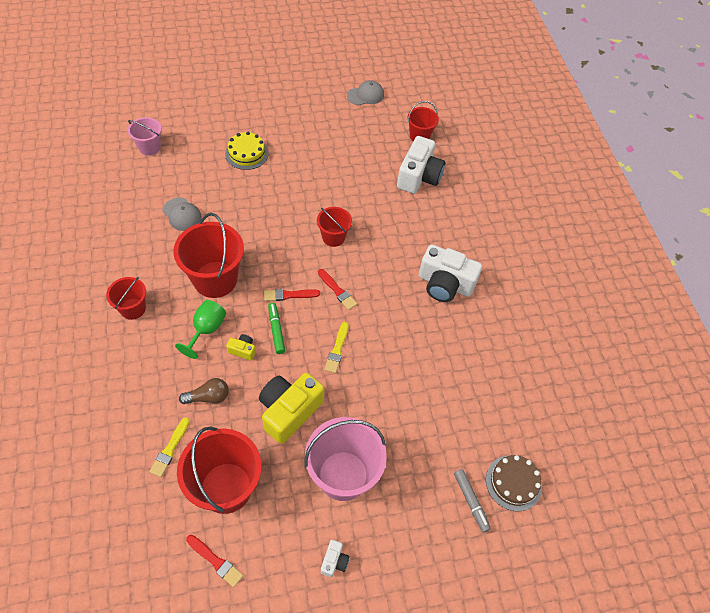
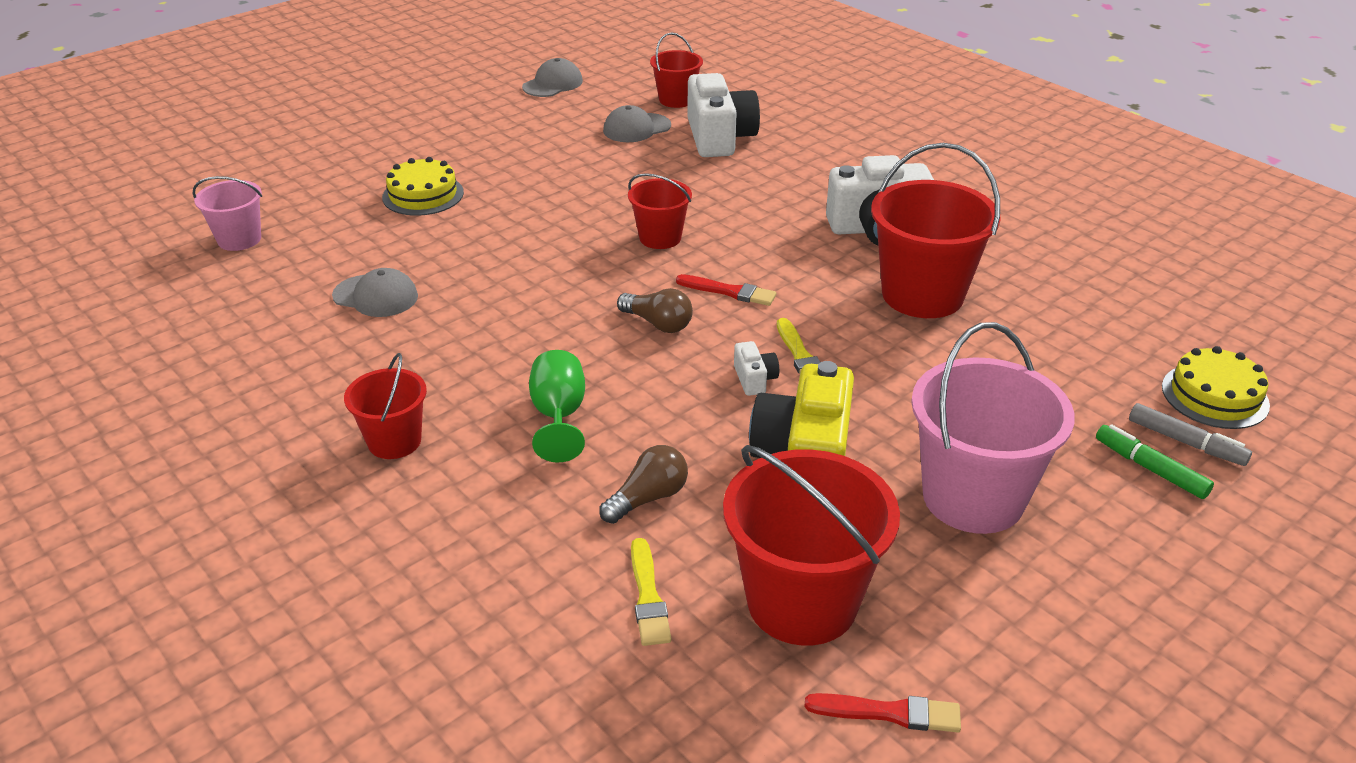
camera: 25 degrees left, 20 degrees down
red bucket [173,213,244,298] -> red bucket moved to [871,143,1000,318]
yellow camera [226,334,256,361] -> none
red brush [264,289,320,301] -> brown light bulb [617,288,693,333]
green marker [268,303,285,354] -> green marker moved to [1096,424,1214,499]
white camera [321,540,350,577] -> white camera moved to [734,341,779,396]
brown cake [486,455,542,511] -> yellow cake [1162,346,1270,429]
none -> grey cap [603,105,671,142]

